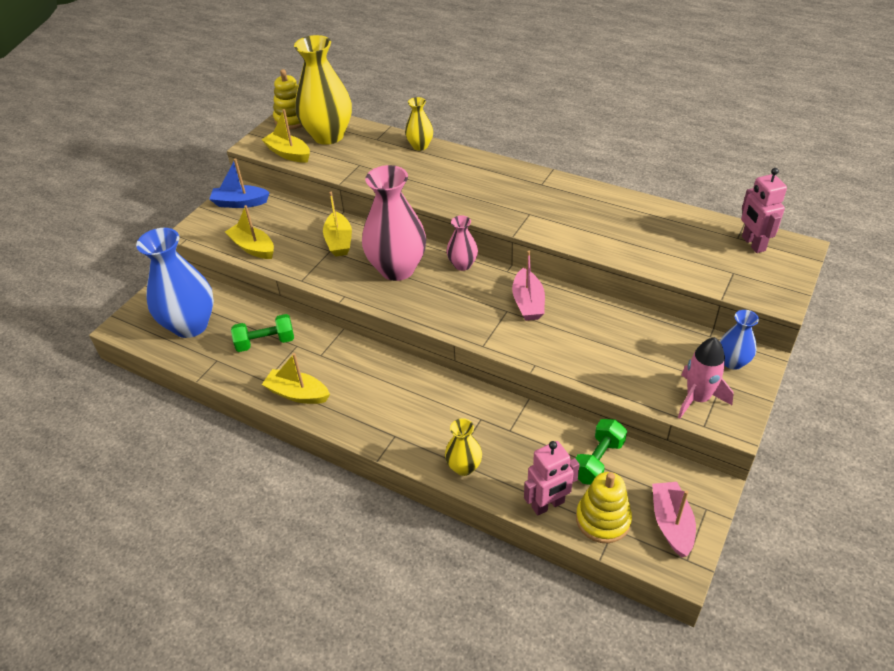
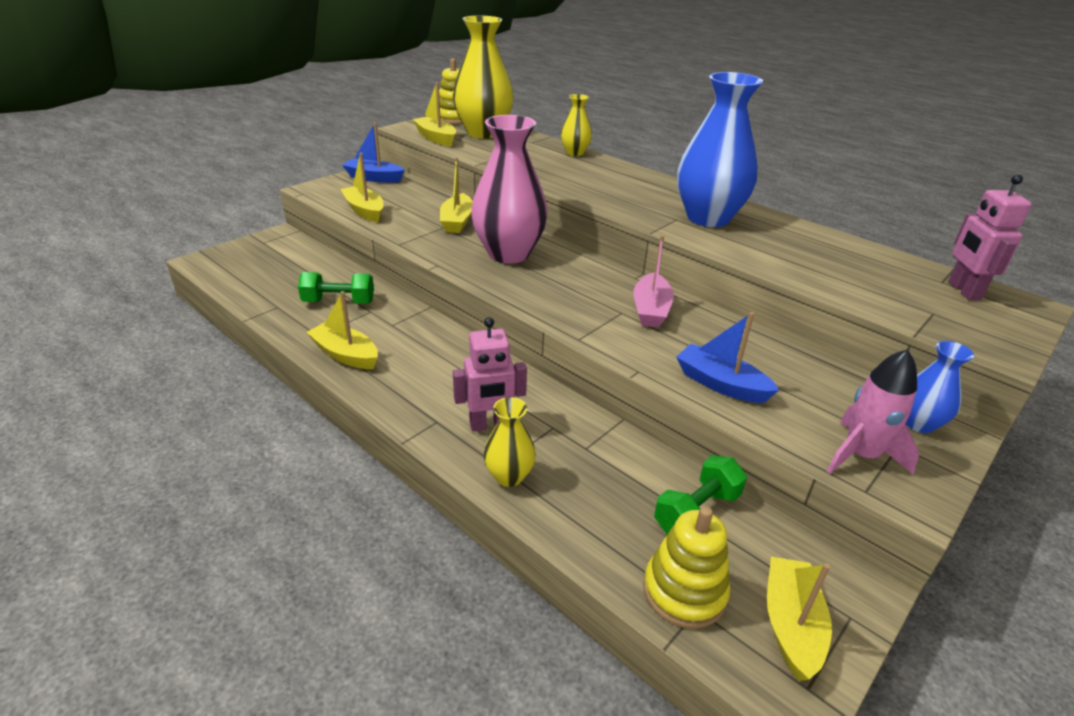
camera: 10 degrees right, 10 degrees down
blue vase [136,228,214,338] -> blue vase moved to [677,72,763,227]
pink vase [447,215,478,271] -> none
pink robot [524,441,580,516] -> pink robot moved to [453,317,527,431]
pink boat [652,482,696,557] -> yellow boat [767,557,832,681]
none -> blue boat [676,312,779,403]

